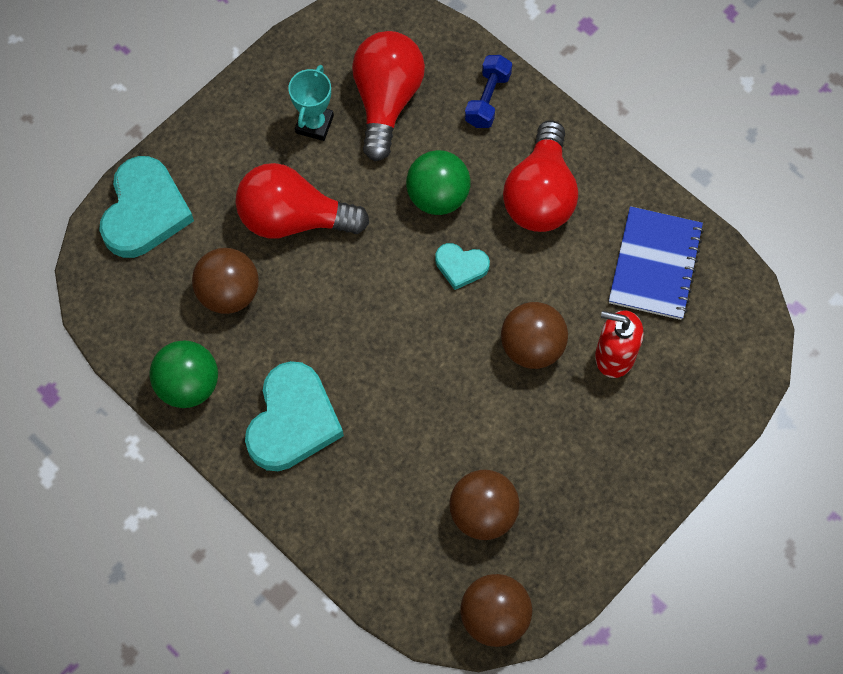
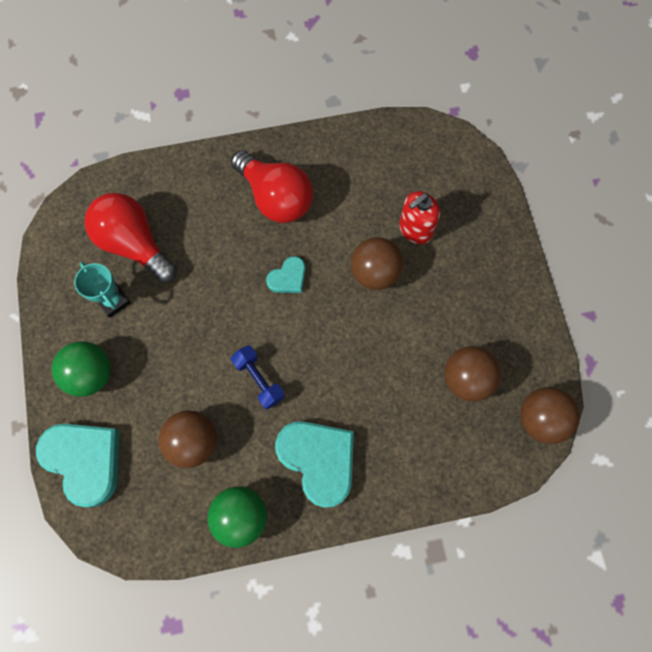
camera: 55 degrees left, 5 degrees up
red light bulb [235,163,369,238] -> none
green ball [406,150,471,215] -> green ball moved to [52,341,111,397]
blue dumbbell [465,55,512,128] -> blue dumbbell moved to [231,345,285,410]
blue notebook [609,206,704,320] -> none

